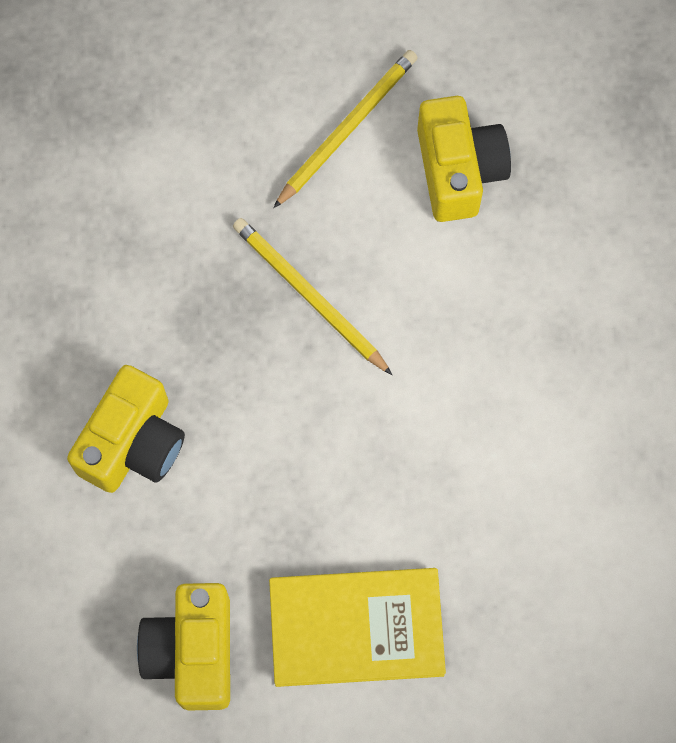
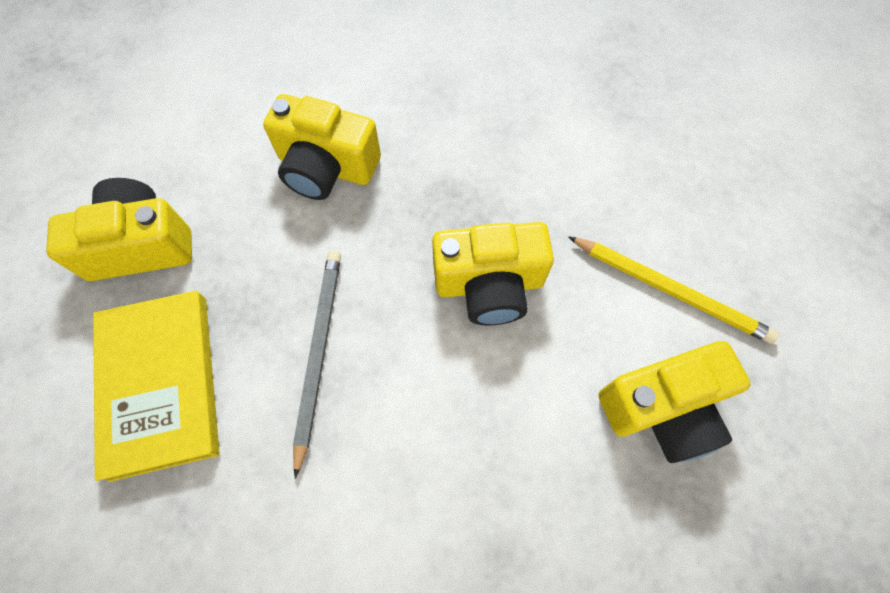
camera: 80 degrees right, 5 degrees down
yellow pencil [233,218,392,375] -> yellow camera [432,222,554,326]
none -> grey pencil [293,251,341,479]

